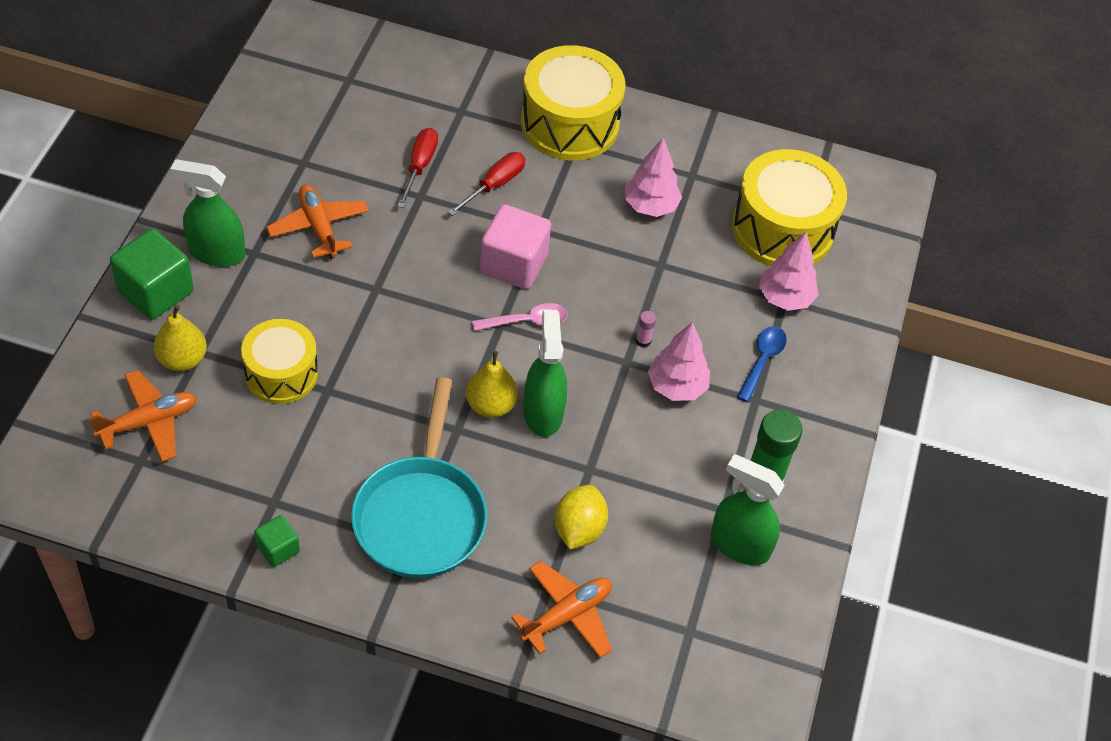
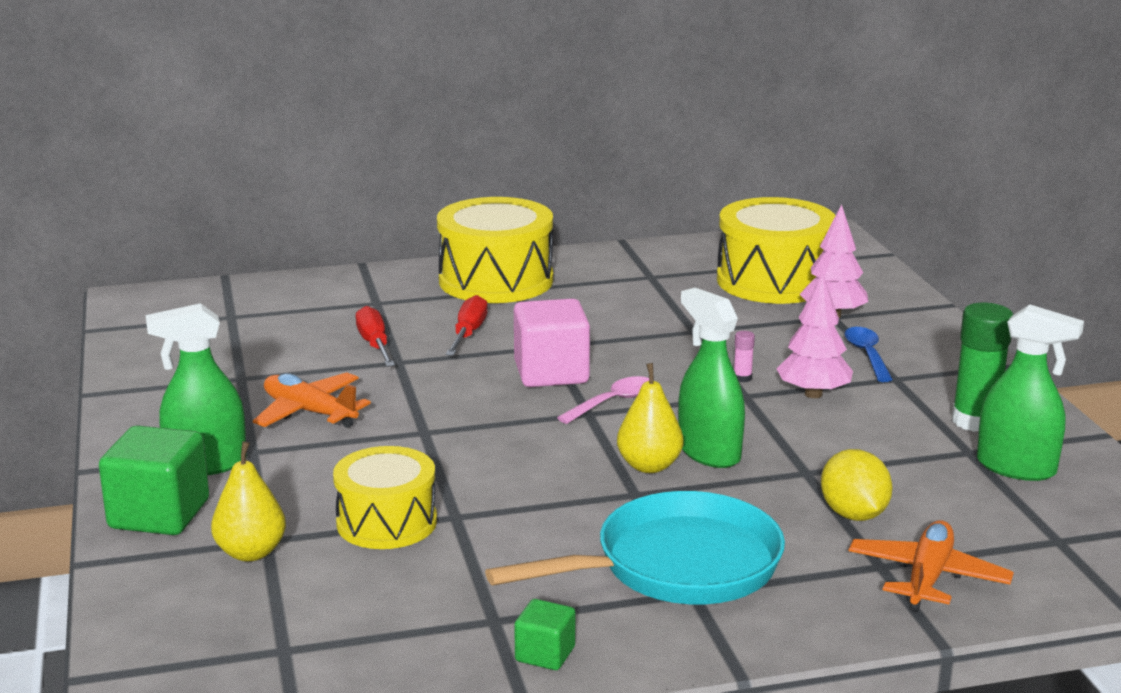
camera: 25 degrees left, 30 degrees down
orange plane [89,370,197,462] -> none
turquoise pan [351,377,487,578] -> turquoise pan turned 90 degrees counterclockwise [485,491,785,604]
pink tree [625,137,682,217] -> none
green spray bottle [711,454,785,565] -> green spray bottle turned 150 degrees counterclockwise [977,304,1084,481]

